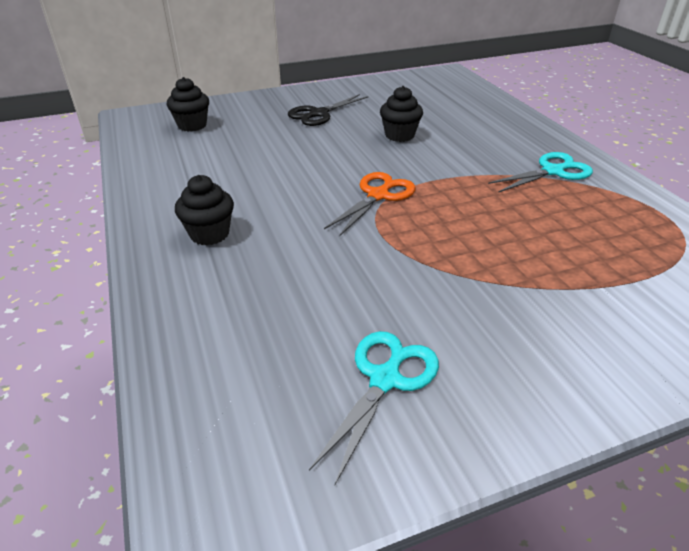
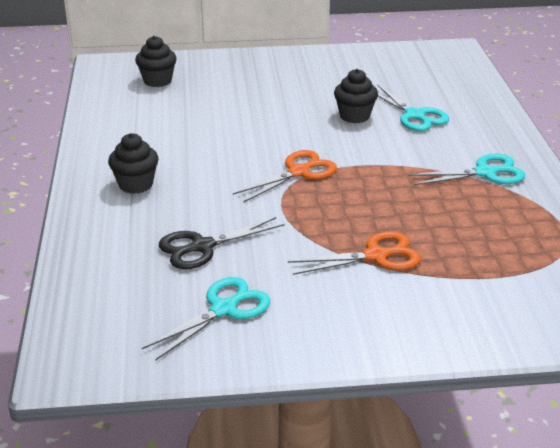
camera: 15 degrees right, 5 degrees down
black scissors [287,94,369,126] -> black scissors moved to [159,217,284,269]
none -> orange scissors [288,231,421,275]
none -> turquoise scissors [377,84,449,131]

